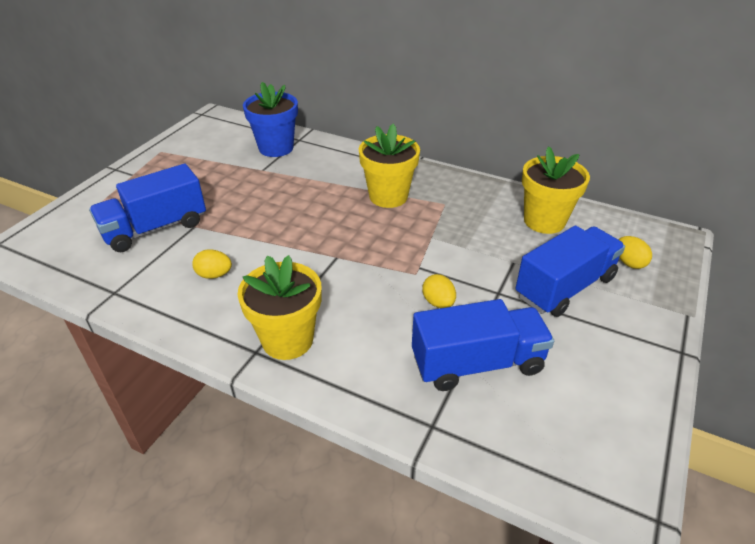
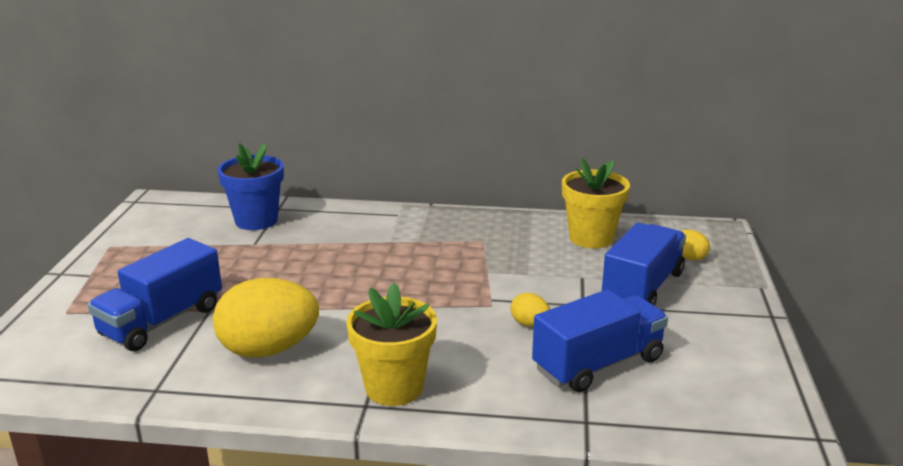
camera: 20 degrees left, 15 degrees down
yellow egg [192,250,232,279] -> yellow egg [213,278,319,358], size x2.22
yellow flower pot [359,124,420,208] -> none

